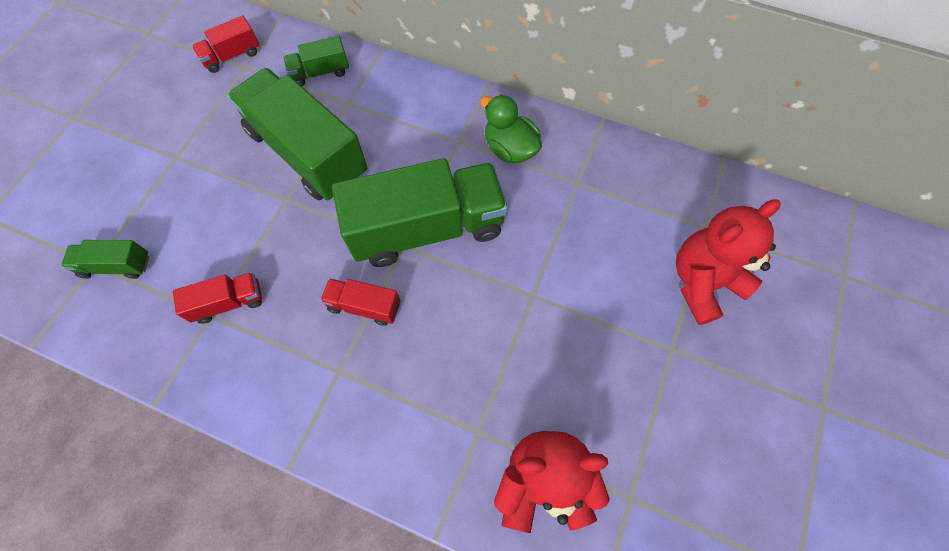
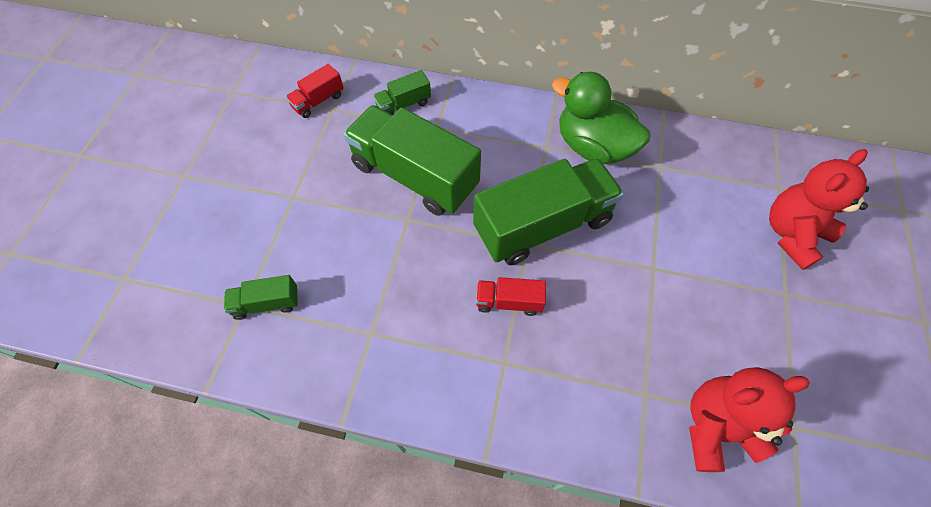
camera: 10 degrees left, 5 degrees down
red truck [173,272,262,324] -> none
green duck [480,95,542,163] -> green duck [552,72,650,164], size x1.54

